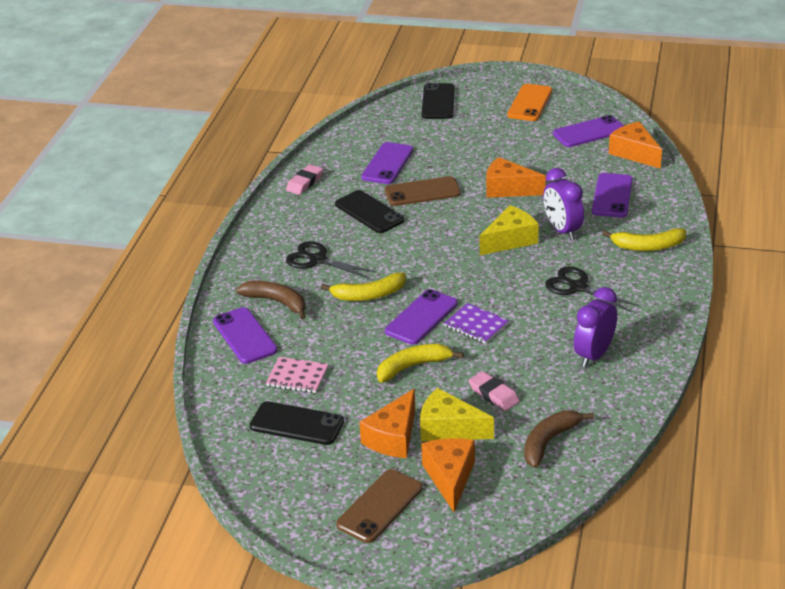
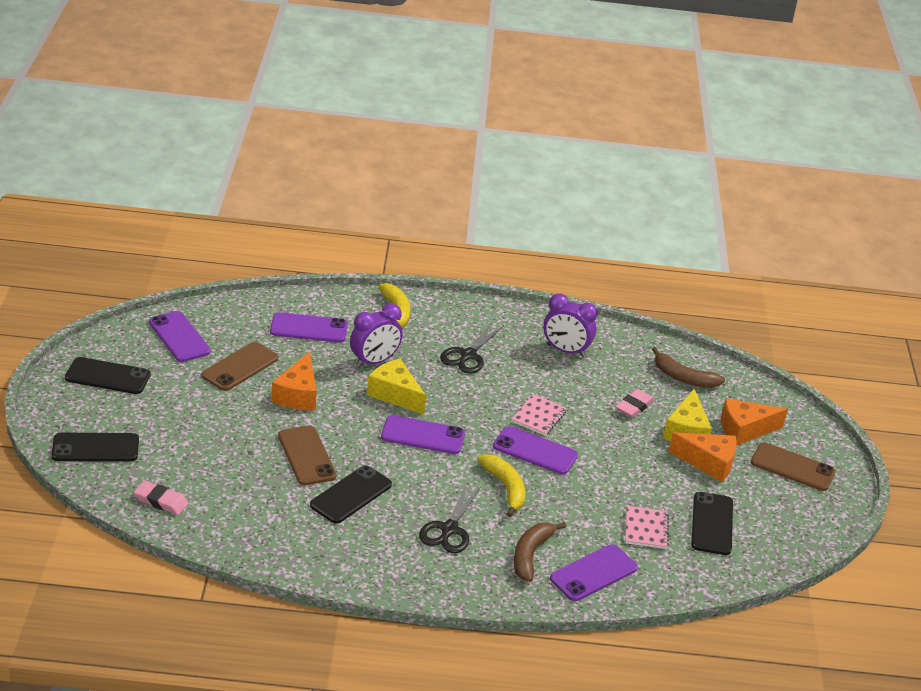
camera: 105 degrees left, 0 degrees up
pink eraser [286,164,323,195] -> pink eraser moved to [134,480,188,515]
purple phone [361,142,413,184] -> purple phone moved to [381,415,465,454]
yellow banana [377,344,464,383] -> none
purple notebook [444,303,509,344] -> pink notebook [512,394,567,436]
orange phone [507,84,552,121] -> black phone [65,357,151,394]
orange cheese [609,122,662,169] -> none
none -> brown phone [202,342,278,391]

